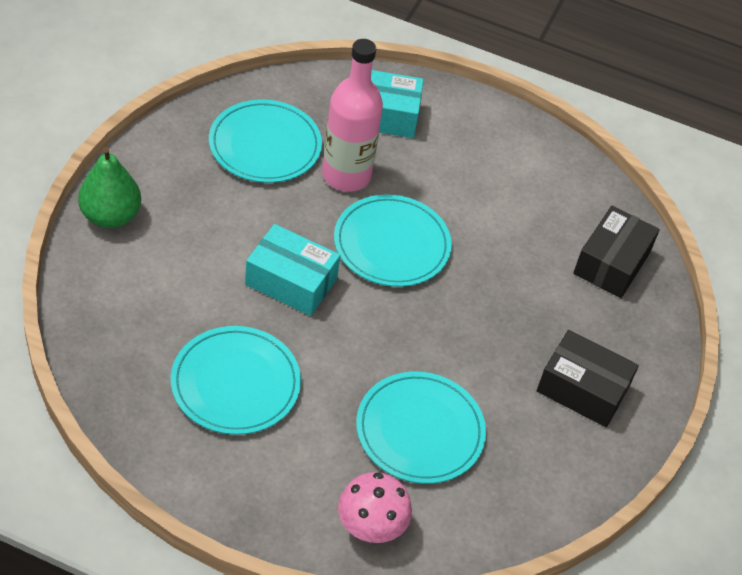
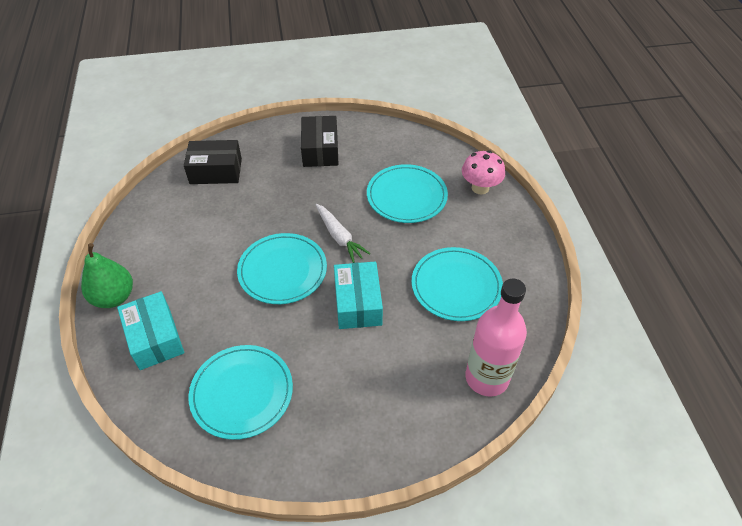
camera: 115 degrees left, 0 degrees up
green pear [78,147,141,228] -> green pear moved to [81,243,133,308]
pink bottle [322,39,383,192] -> pink bottle moved to [465,279,527,397]
none -> white carrot [316,204,370,263]

